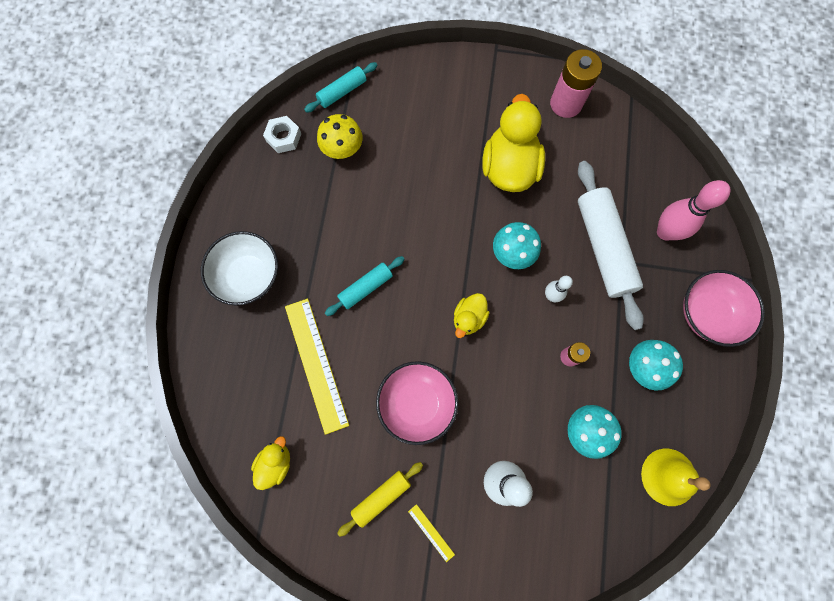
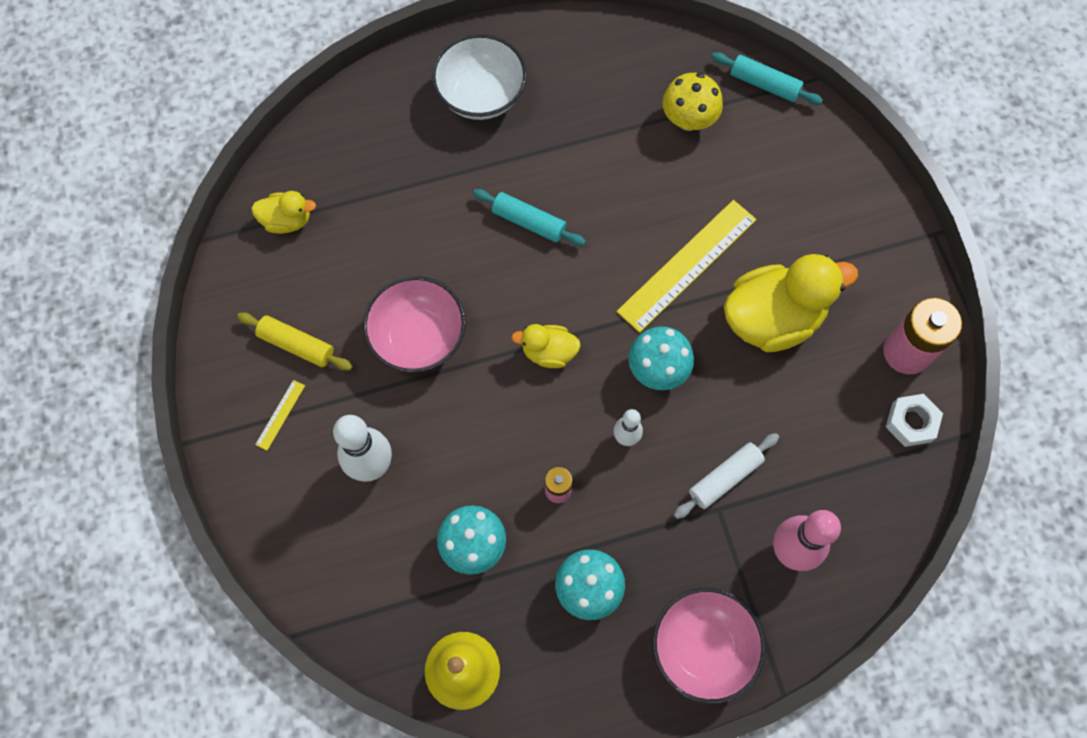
camera: 65 degrees right, 5 degrees down
white nut [263,116,301,153] -> white nut moved to [886,394,943,447]
yellow ruler [285,299,349,435] -> yellow ruler moved to [616,200,757,333]
white rolling pin [578,161,644,330] -> white rolling pin [674,433,779,519], size x0.53

